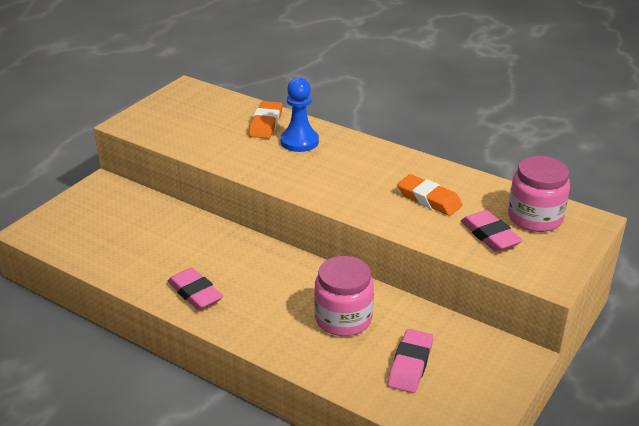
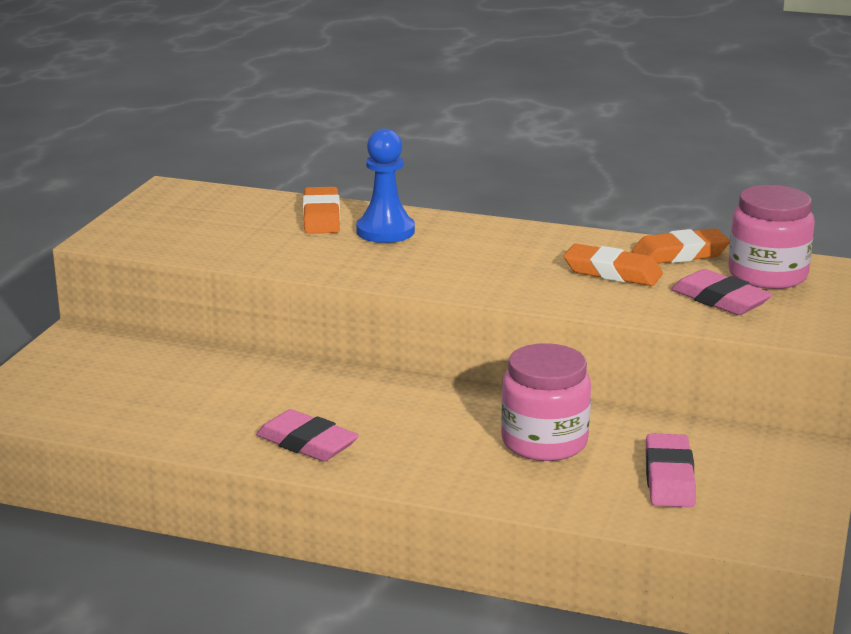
camera: 15 degrees left, 10 degrees down
none -> orange eraser [632,228,730,264]

